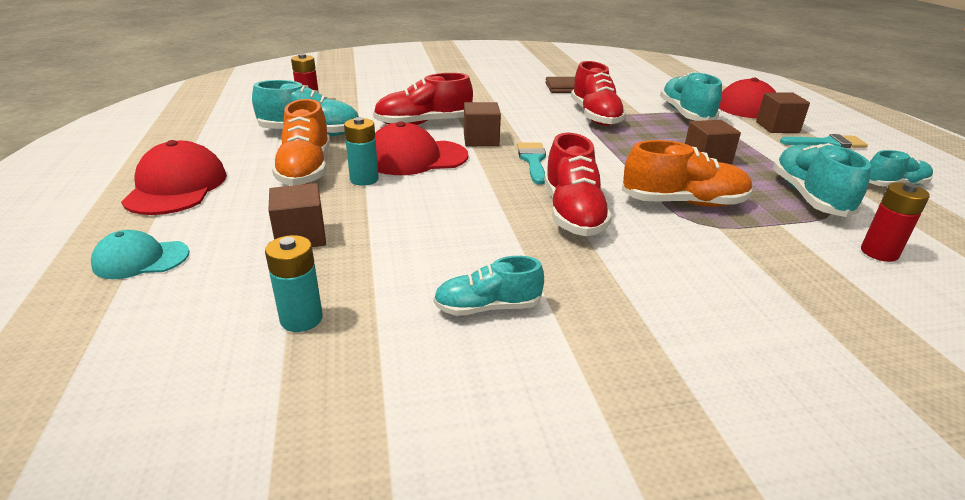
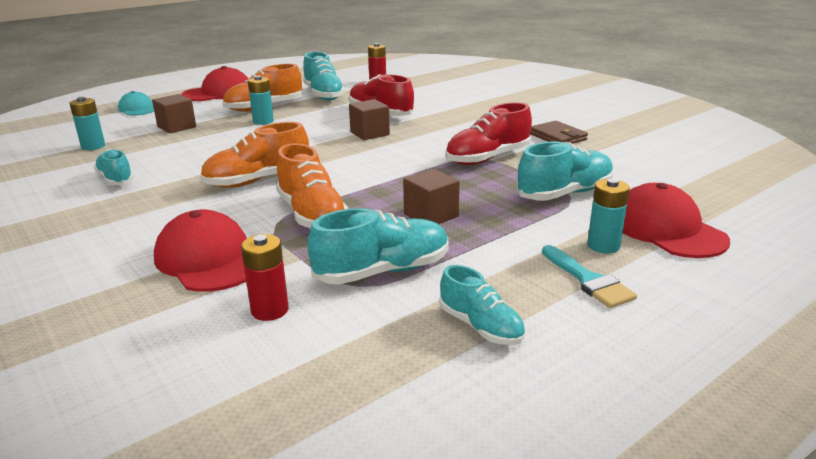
camera: 65 degrees right, 5 degrees down
red cap [375,121,468,175] -> red cap moved to [154,210,247,292]
turquoise brush [517,142,546,185] -> none
red shoe [544,133,612,236] -> orange shoe [200,122,309,188]
brown cube [756,93,810,133] -> turquoise battery [587,178,630,253]

